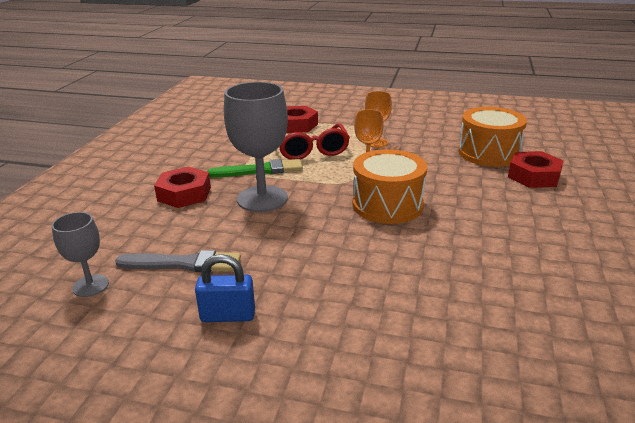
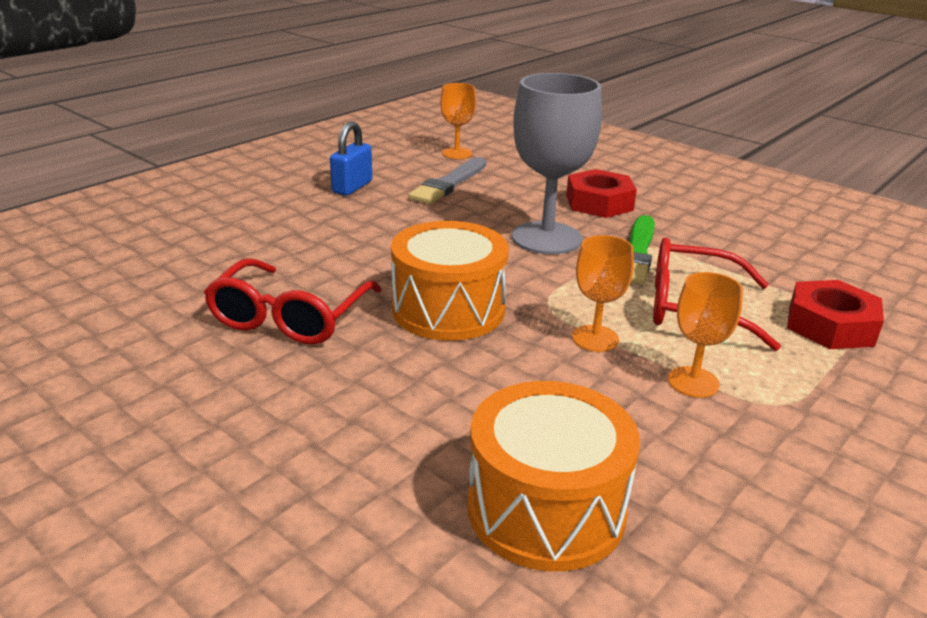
camera: 115 degrees right, 0 degrees up
grey goblet [52,212,109,297] -> orange goblet [440,83,476,159]
red nut [508,151,564,188] -> none
none -> red glasses [204,259,382,345]

